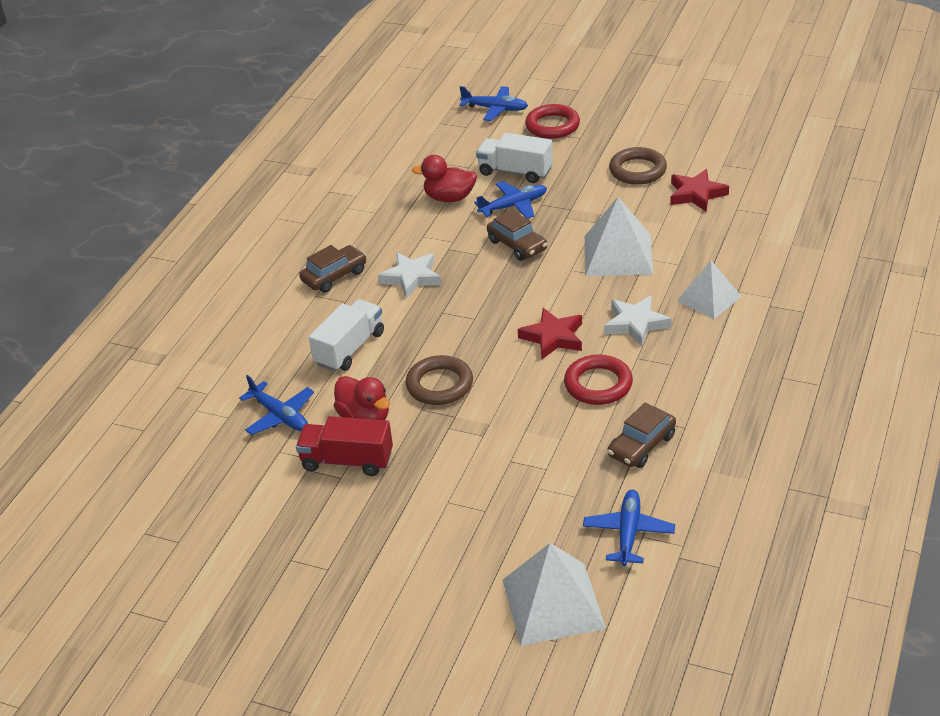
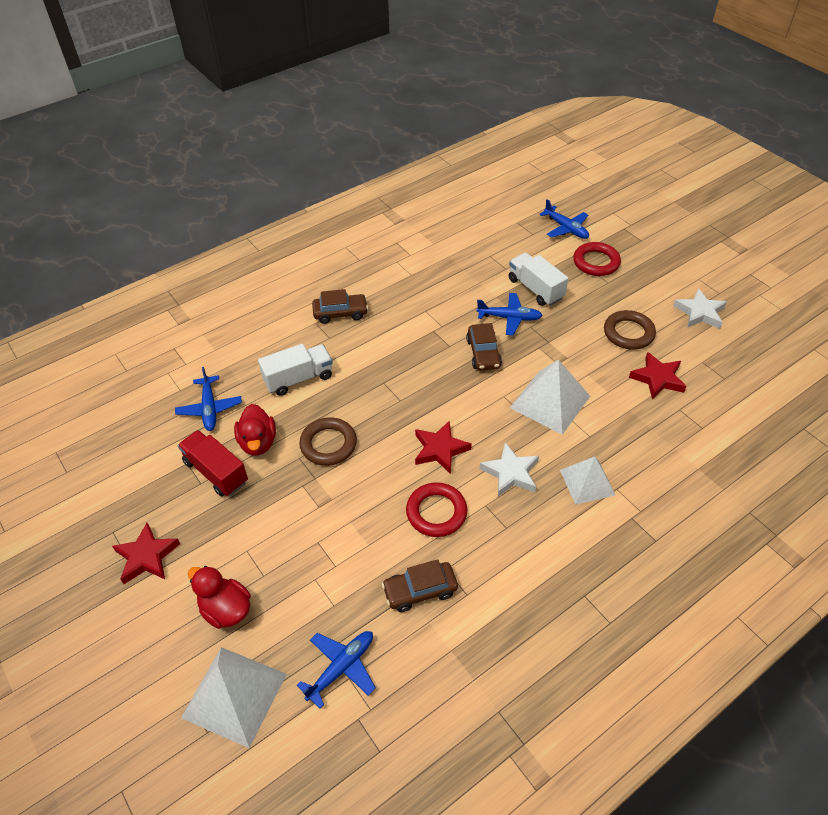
camera: 30 degrees right, 10 degrees up
white star [378,253,441,299] -> white star moved to [673,288,727,329]
red duck [412,155,477,202] -> red duck moved to [188,566,251,629]
none -> red star [112,523,180,584]

